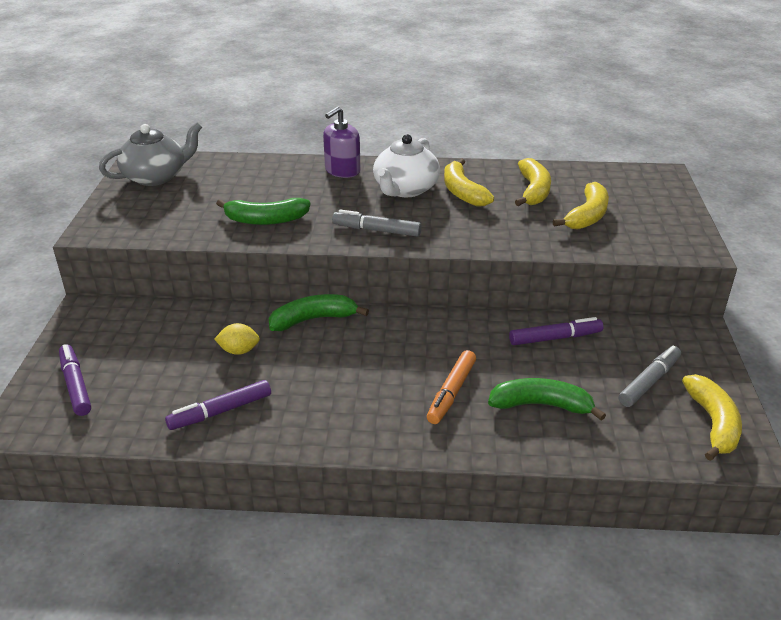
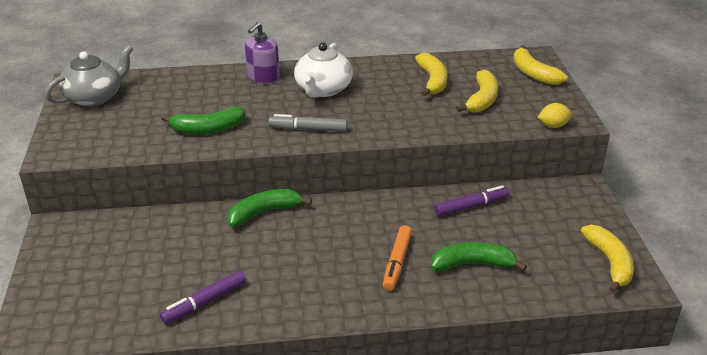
camera: 10 degrees left, 0 degrees up
purple marker [59,344,91,416] -> none
yellow lemon [214,323,260,355] -> yellow lemon moved to [538,103,572,128]
yellow banana [444,158,494,207] -> yellow banana moved to [513,45,568,85]
grey marker [619,346,681,407] -> none

